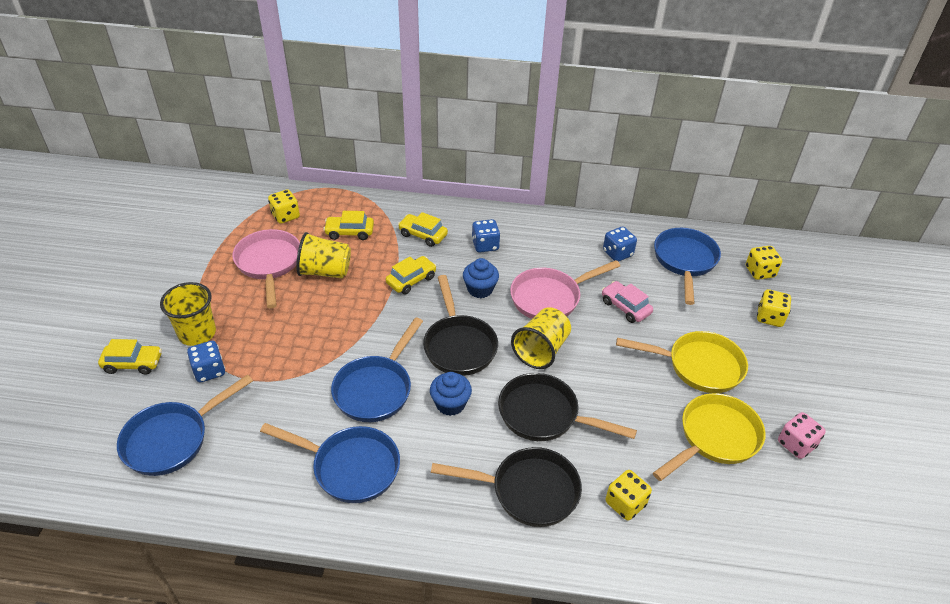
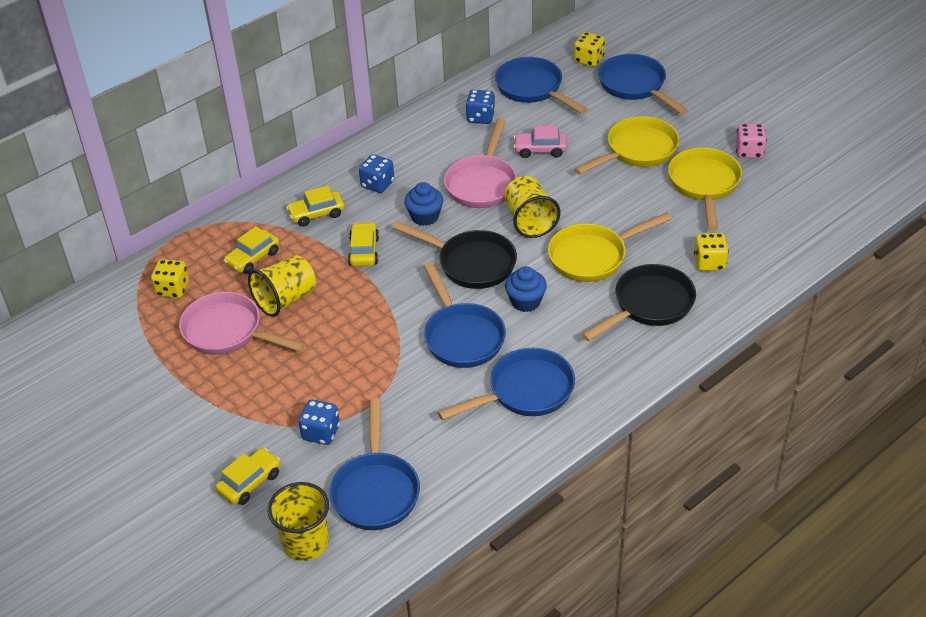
camera: 45 degrees left, 0 degrees up
yellow cup [160,282,216,346] -> yellow cup moved to [268,482,329,561]
black pan [498,373,637,441] -> yellow pan [548,212,672,282]
yellow dice [757,289,791,327] -> blue pan [598,54,688,114]

